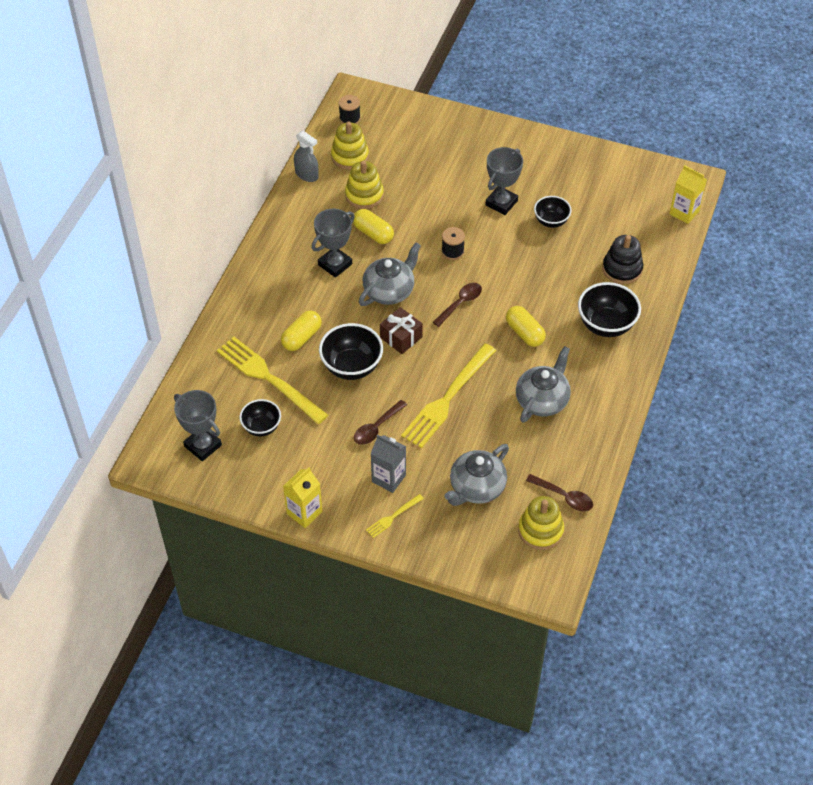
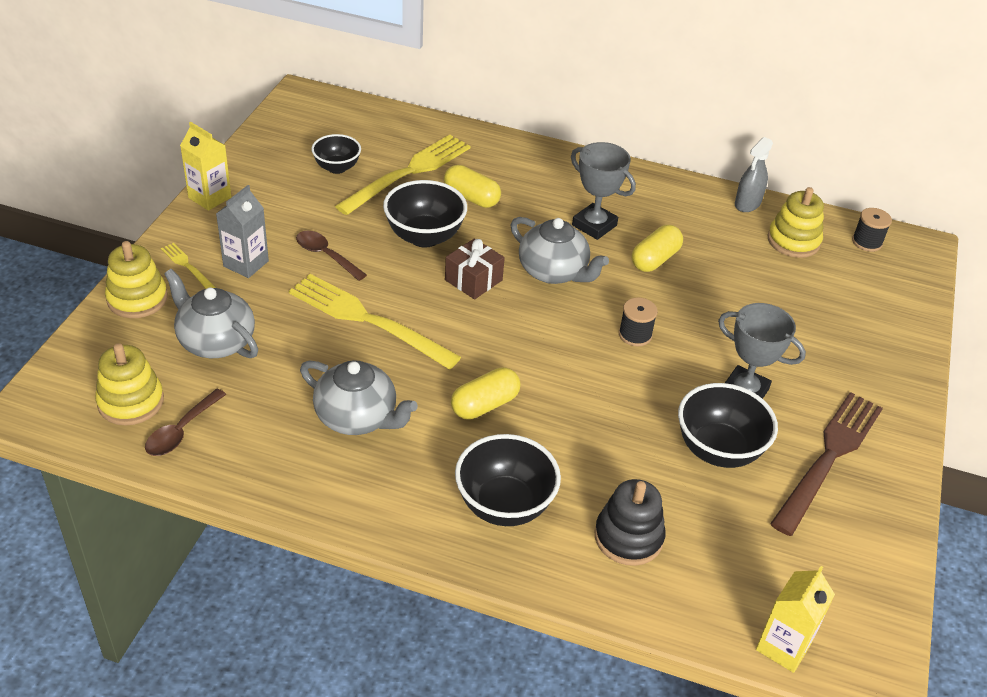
camera: 85 degrees right, 10 degrees down
grey trophy [174,390,222,461] -> none
yellow stacking toy [345,161,384,209] -> yellow stacking toy moved to [105,241,168,318]
brown spoon [433,283,482,327] -> none
black bowl [534,196,572,228] -> black bowl [678,383,778,468], size x1.59
none -> brown fork [770,392,883,536]

